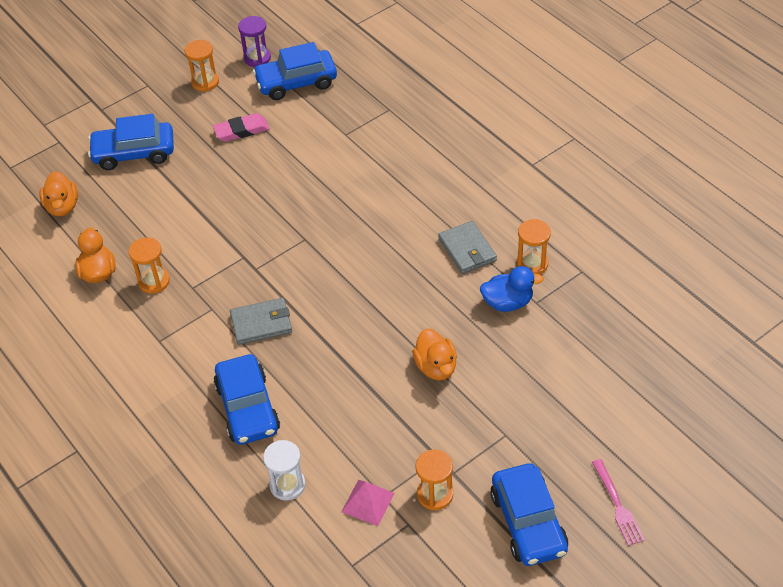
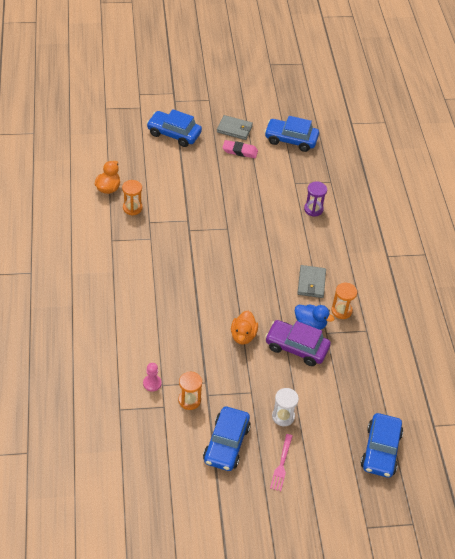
camera: 25 degrees right, 0 degrees up
orange duck [39,171,78,216] -> none
orange hourglass [185,40,219,91] -> none
blue car [213,354,280,445] -> blue car moved to [361,413,403,478]
grey wallet [230,298,292,345] -> grey wallet moved to [217,115,253,140]
purple hourglass [238,16,271,67] -> purple hourglass moved to [304,181,327,216]
white hourglass [263,440,305,501] -> white hourglass moved to [272,388,299,426]
pink pyramid [342,480,395,526] -> pink pawn [143,363,162,392]
none -> purple car [265,320,331,366]

